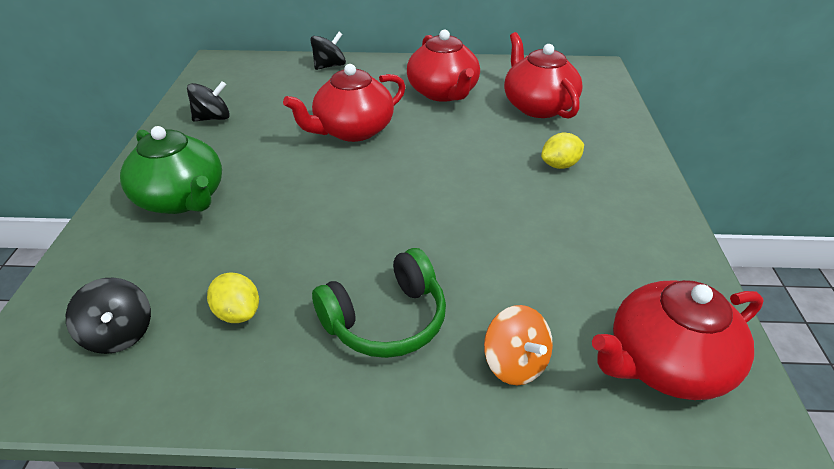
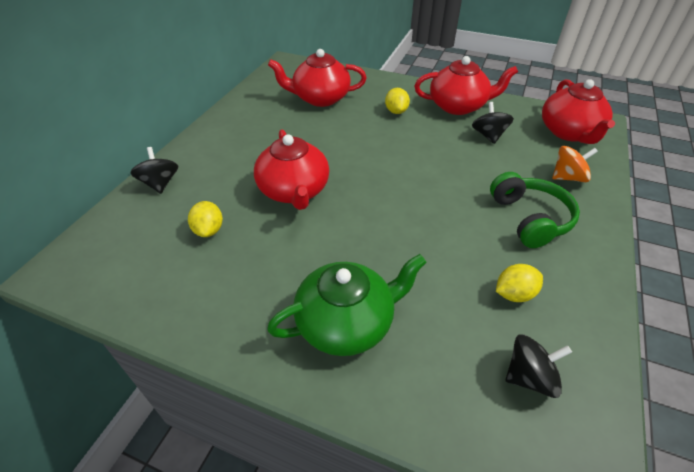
camera: 70 degrees left, 5 degrees up
black spinning top [187,81,230,121] -> black spinning top moved to [472,102,514,144]
red teapot [407,30,480,102] -> red teapot moved to [414,56,518,115]
none -> yellow lemon [188,201,223,237]

